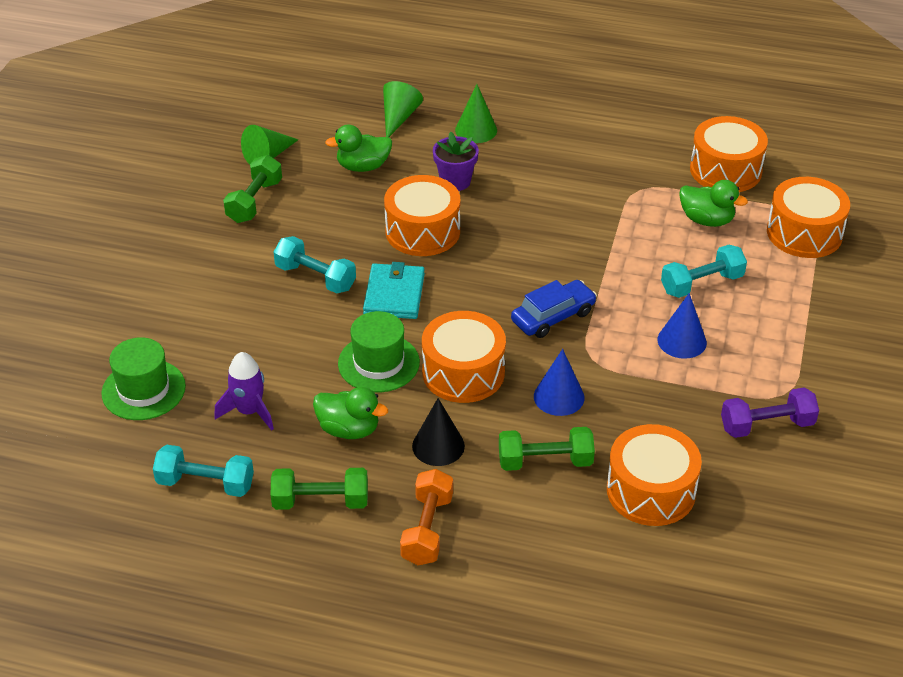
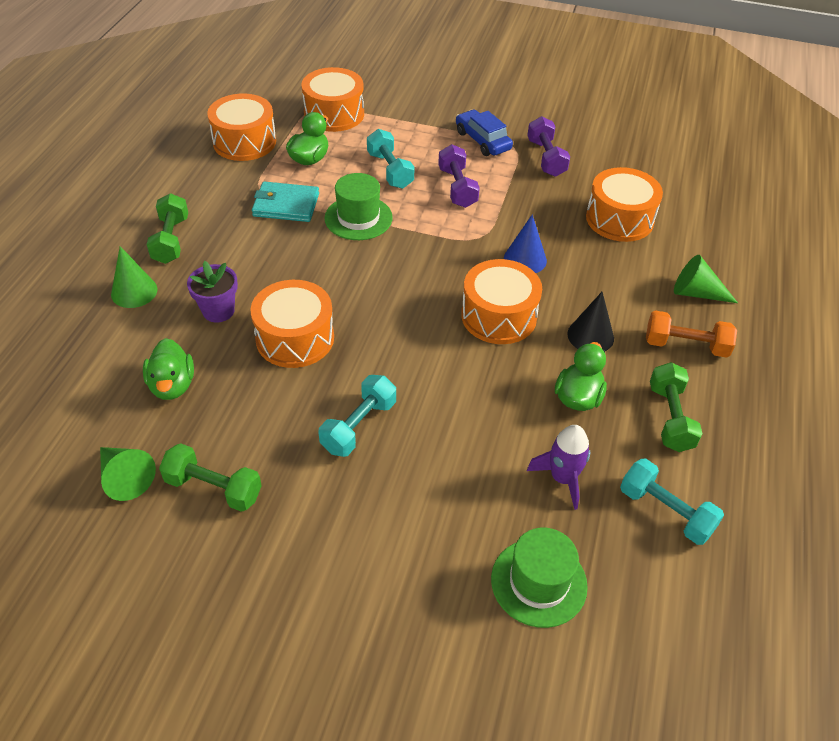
camera: 90 degrees left, 5 degrees up
turquoise dumbbell [153,445,254,497] -> turquoise dumbbell turned 60 degrees counterclockwise [620,459,724,545]
green hat [338,311,420,392] -> green hat moved to [324,173,393,240]
turquoise wallet [363,262,425,319] -> turquoise wallet moved to [252,181,319,222]
green cone [383,81,423,137] -> green cone moved to [674,255,738,303]
green dumbbell [499,427,595,471] -> green dumbbell moved to [147,193,188,264]
blue car [511,280,597,338] -> blue car moved to [456,110,513,156]
blue cone [657,293,707,359] -> purple dumbbell [438,144,480,208]

